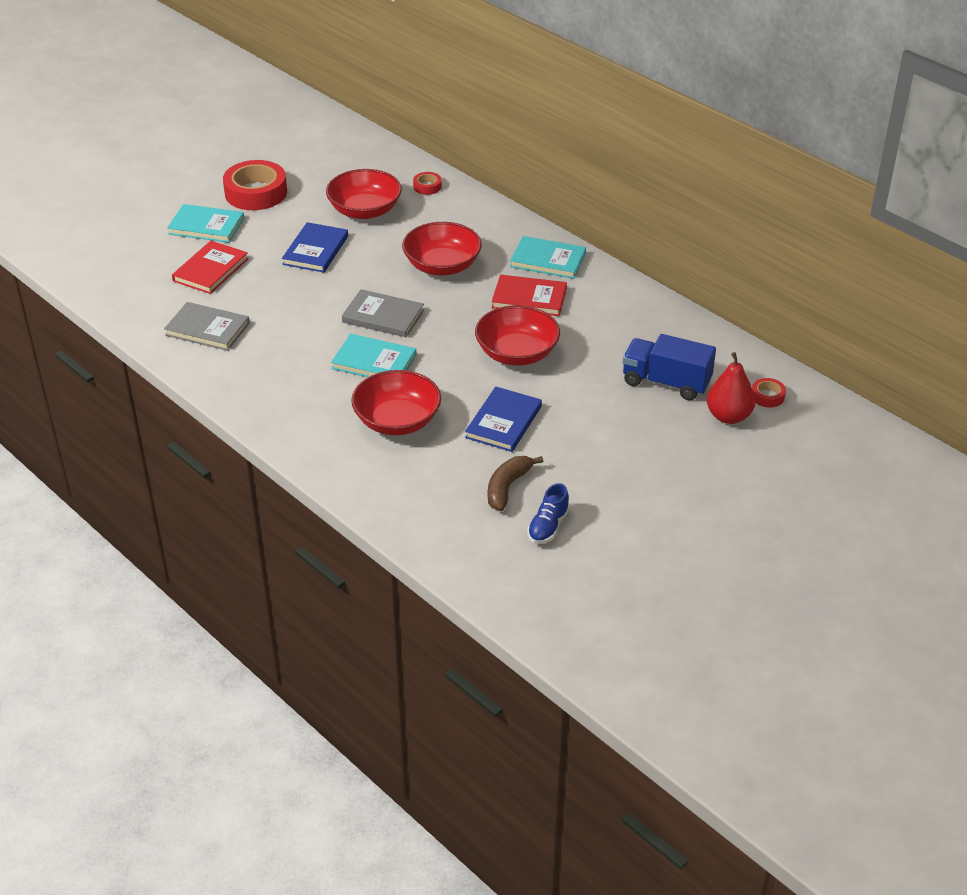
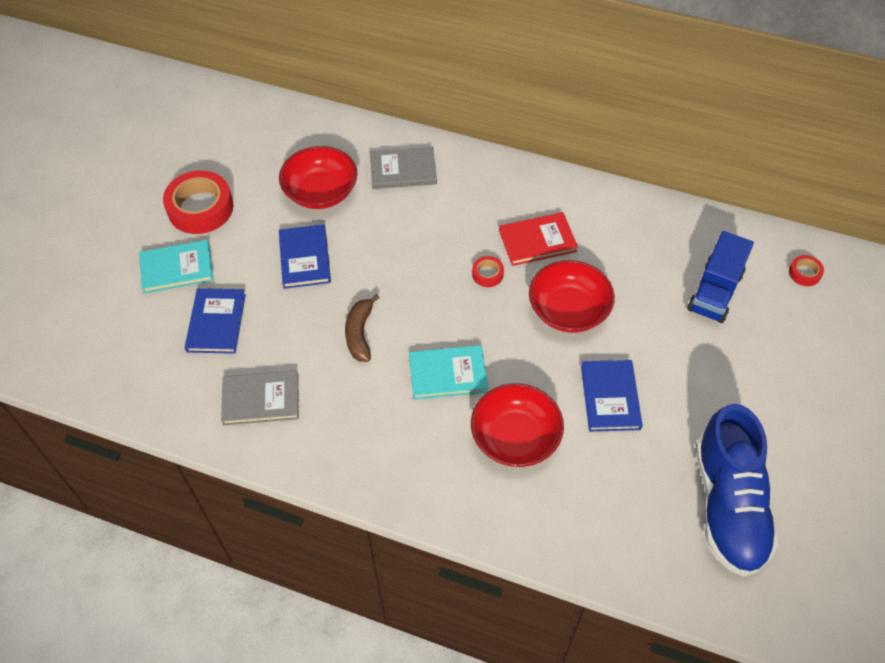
camera: 25 degrees left, 15 degrees up
red book [172,241,248,294] -> blue book [185,288,246,354]
grey book [342,289,424,337] -> grey book moved to [370,147,437,189]
red bowl [402,222,482,275] -> none
red tape [413,172,442,195] -> red tape moved to [472,256,504,287]
brown banana [488,456,543,511] -> brown banana moved to [345,294,380,362]
turquoise book [510,236,586,279] -> none
blue shoe [527,483,570,544] -> blue shoe [695,404,778,577], size x2.36
blue truck [622,334,716,400] -> blue truck turned 60 degrees counterclockwise [687,231,754,323]
red pear [707,352,755,424] -> none

